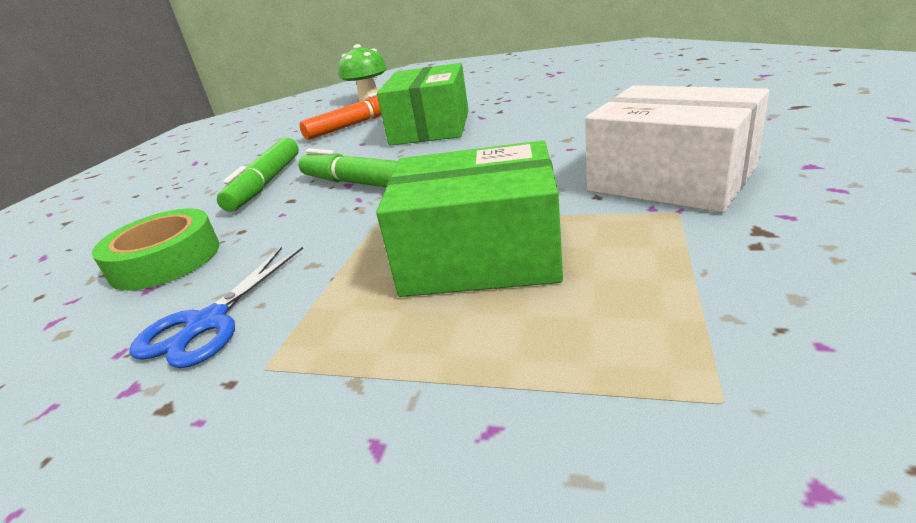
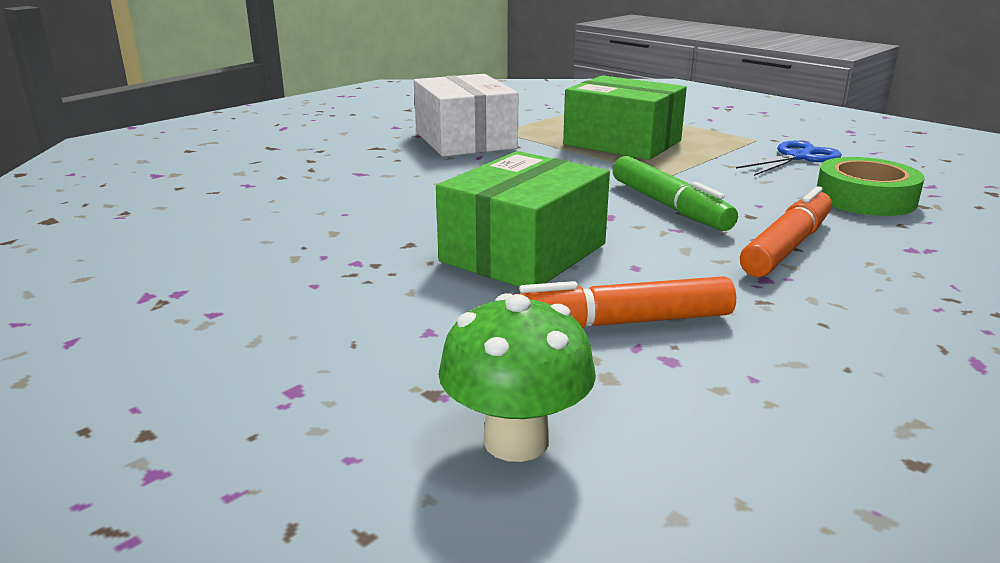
camera: 155 degrees left, 5 degrees down
green marker [217,137,299,212] -> orange marker [740,186,832,277]

